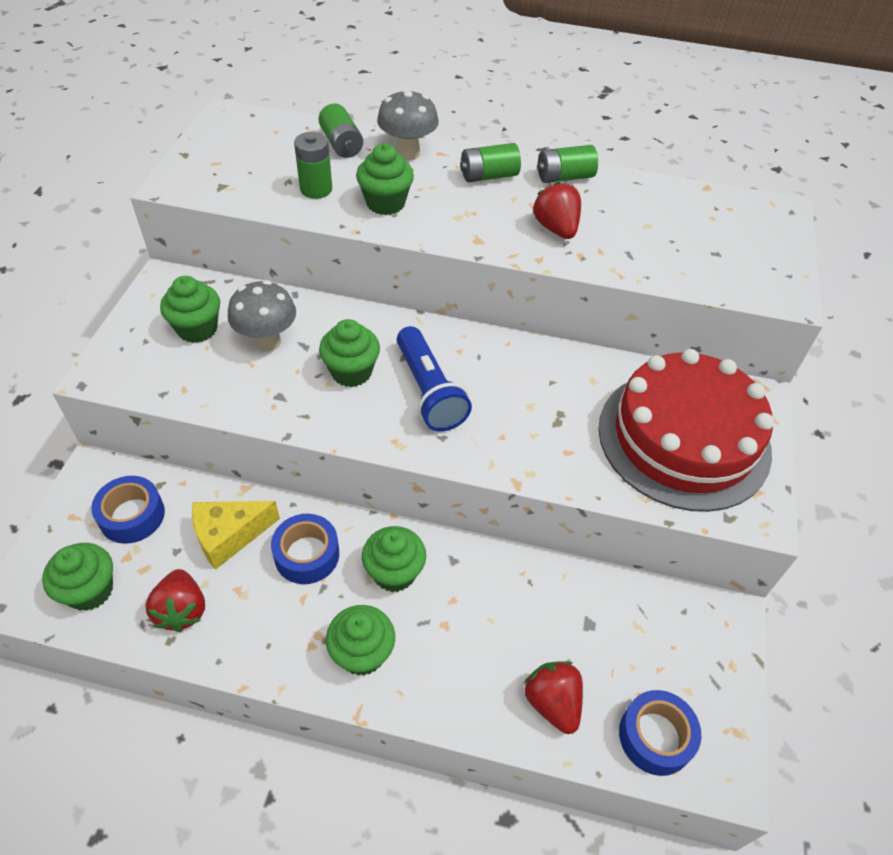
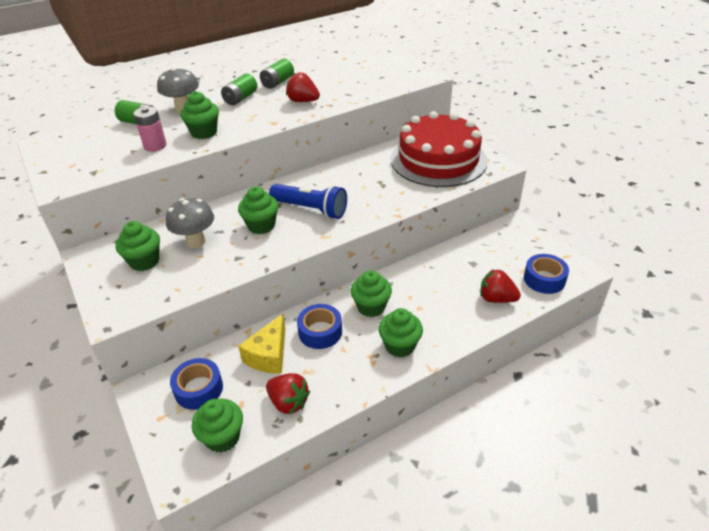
camera: 40 degrees left, 10 degrees down
green battery [294,132,332,199] -> pink battery [133,106,167,152]

